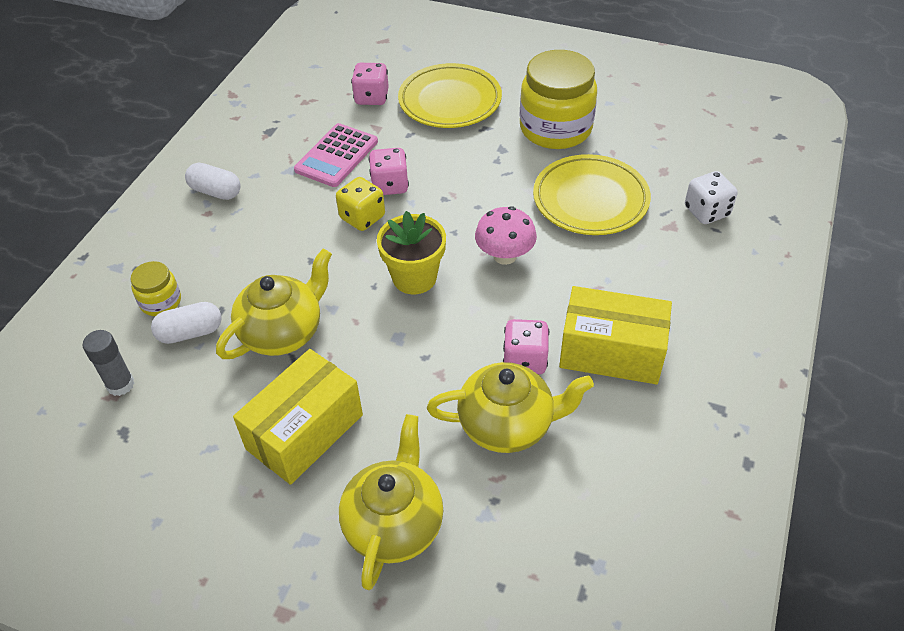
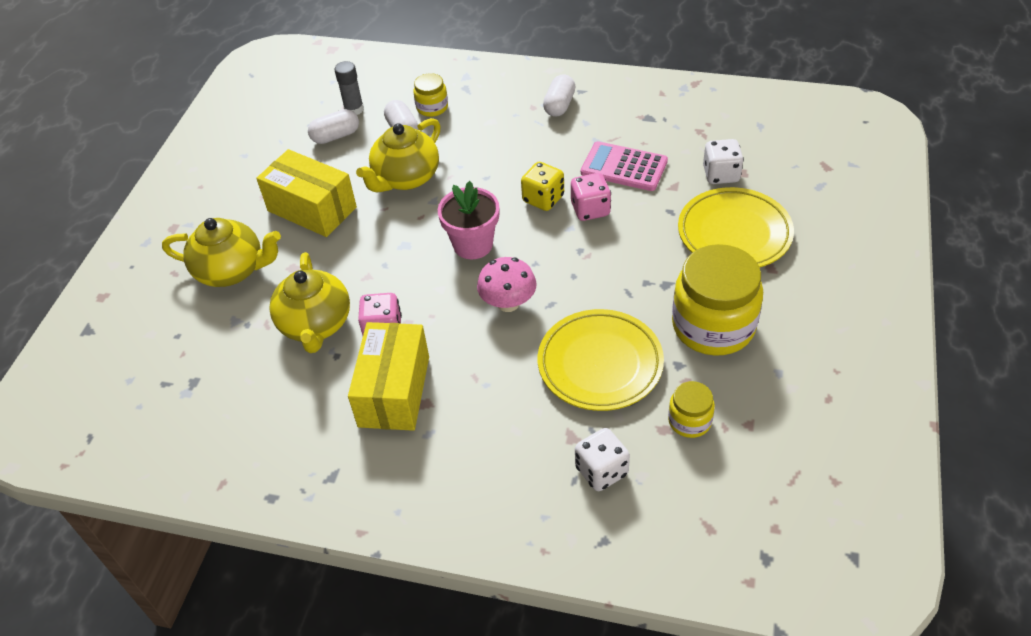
camera: 85 degrees right, 0 degrees up
yellow teapot [216,249,332,359] -> yellow teapot turned 90 degrees clockwise [356,118,441,192]
pink dice [351,63,389,105] -> white dice [703,139,744,184]
yellow flower pot [377,211,446,294] -> pink flower pot [438,181,499,259]
none -> white capsule [308,109,359,144]
none -> yellow jar [668,381,715,438]

